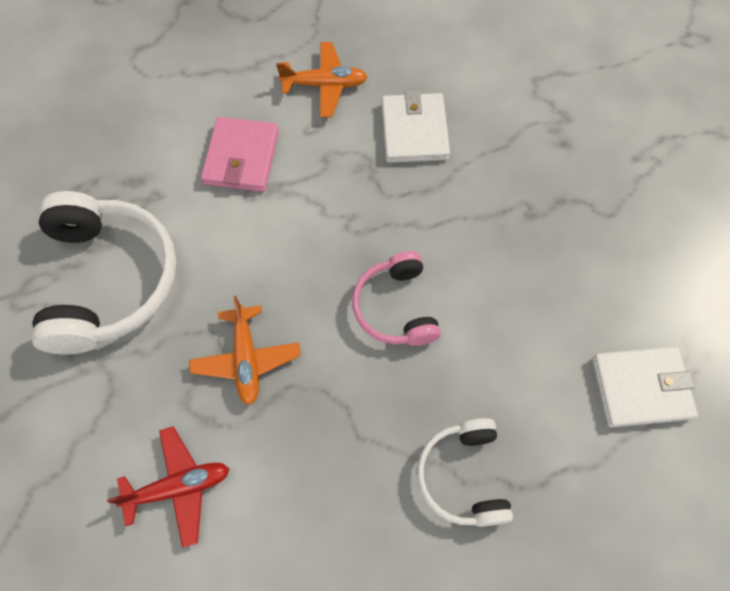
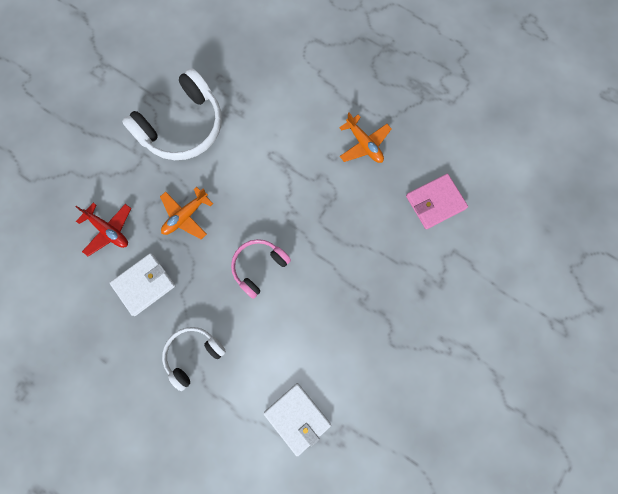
camera: 55 degrees right, 10 degrees up
pink wallet [201,117,279,192] -> pink wallet moved to [406,174,468,229]
white wallet [382,90,450,163] -> white wallet moved to [110,253,175,316]

